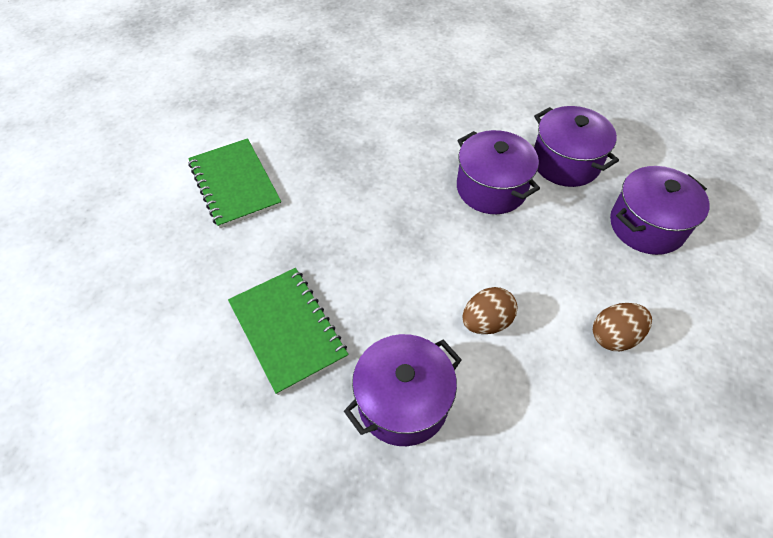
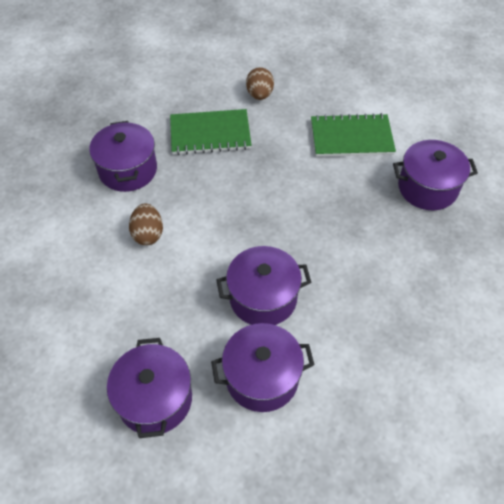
camera: 115 degrees right, 0 degrees up
brown egg [593,303,652,351] -> brown egg moved to [246,67,274,100]
none -> purple pot [393,140,478,210]

